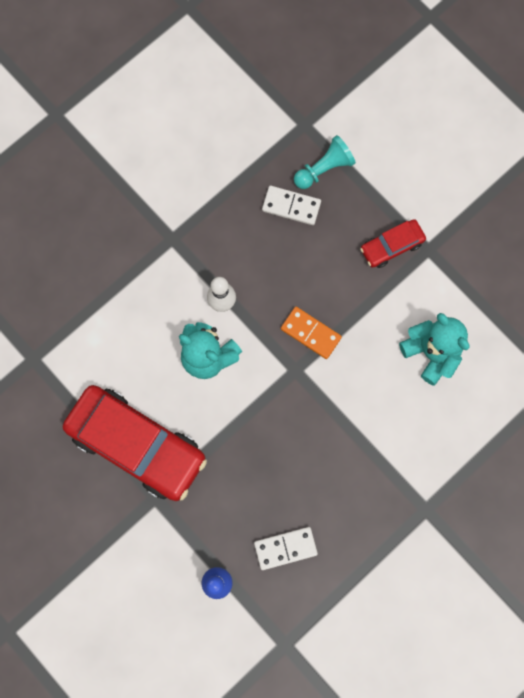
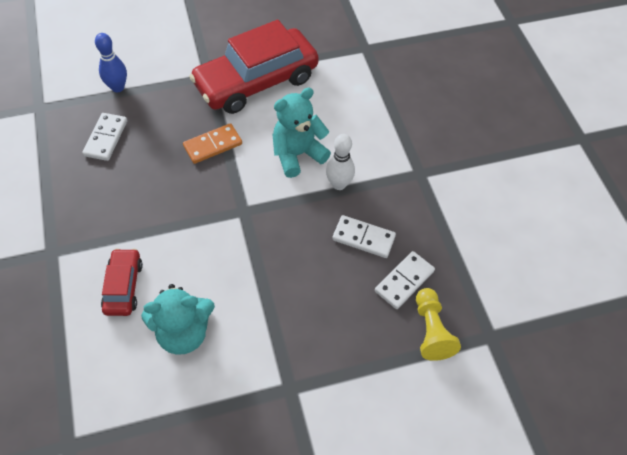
camera: 115 degrees right, 20 degrees down
orange domino [281,307,342,359] -> orange domino moved to [183,123,242,164]
turquoise pawn [294,135,356,189] -> yellow pawn [416,288,461,361]
red car [360,219,426,268] -> red car moved to [101,248,143,316]
none -> white domino [332,215,396,258]

